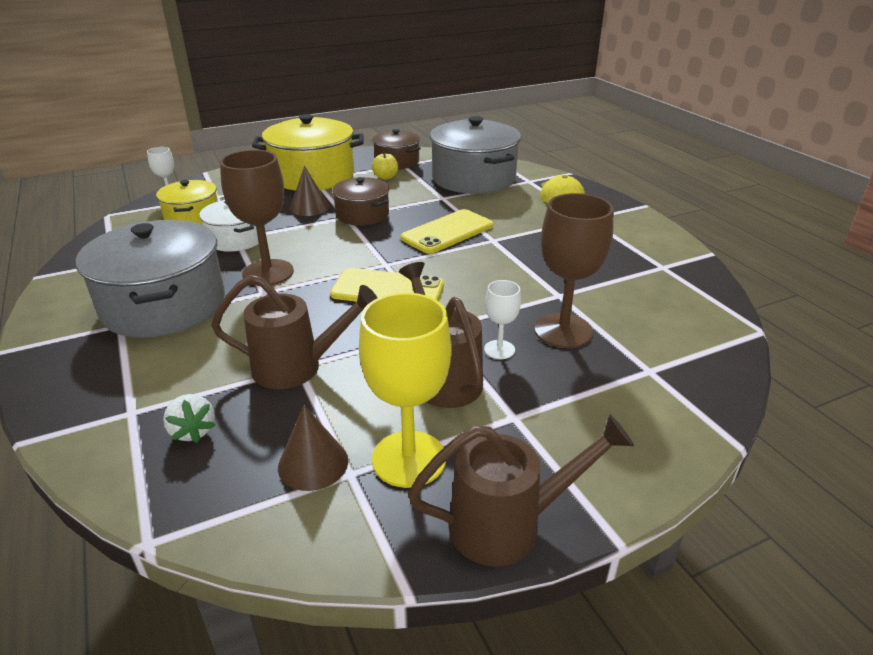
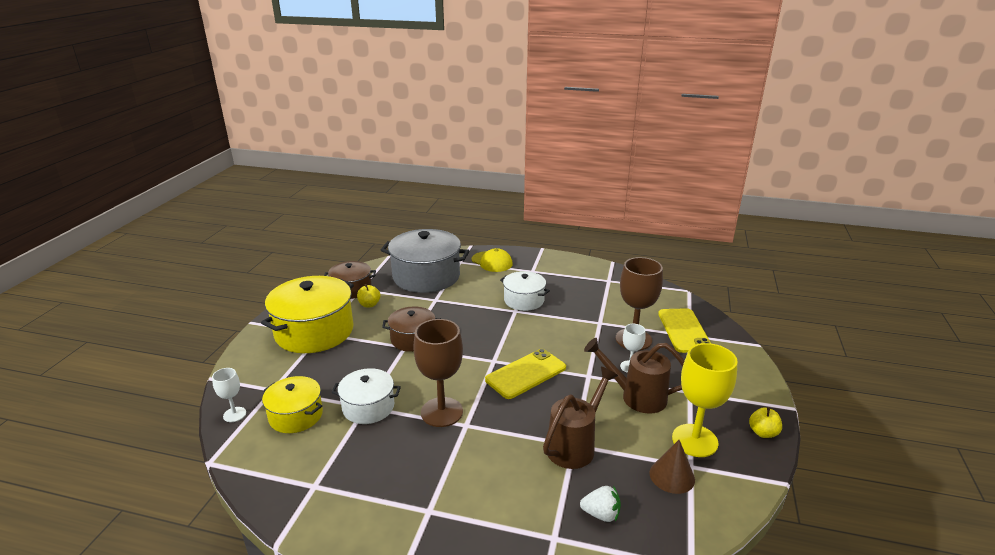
camera: 50 degrees left, 5 degrees down
grey pot [76,220,225,338] -> none
brown cone [290,166,329,216] -> none
yellow phone [401,209,493,254] -> yellow phone moved to [658,308,711,353]
brown watering can [408,414,634,567] -> yellow apple [749,407,782,438]
none -> white pot [500,271,550,311]

